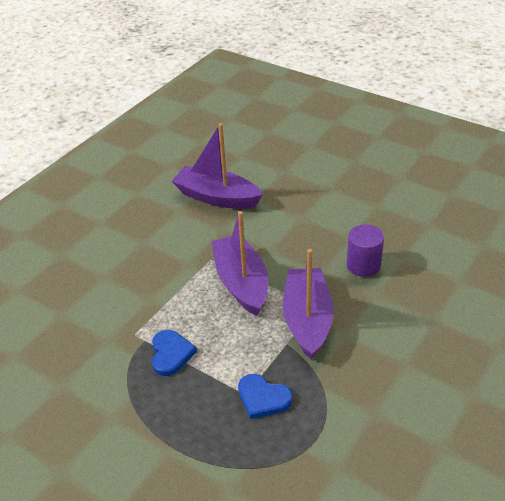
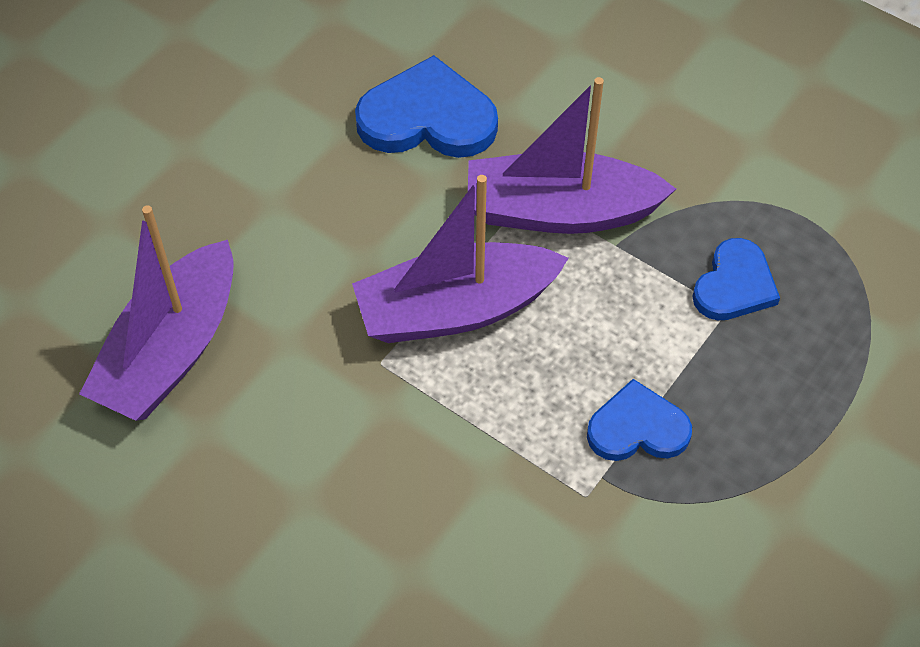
camera: 90 degrees left, 15 degrees up
purple cylinder [347,224,384,277] -> blue heart [355,55,498,158]

